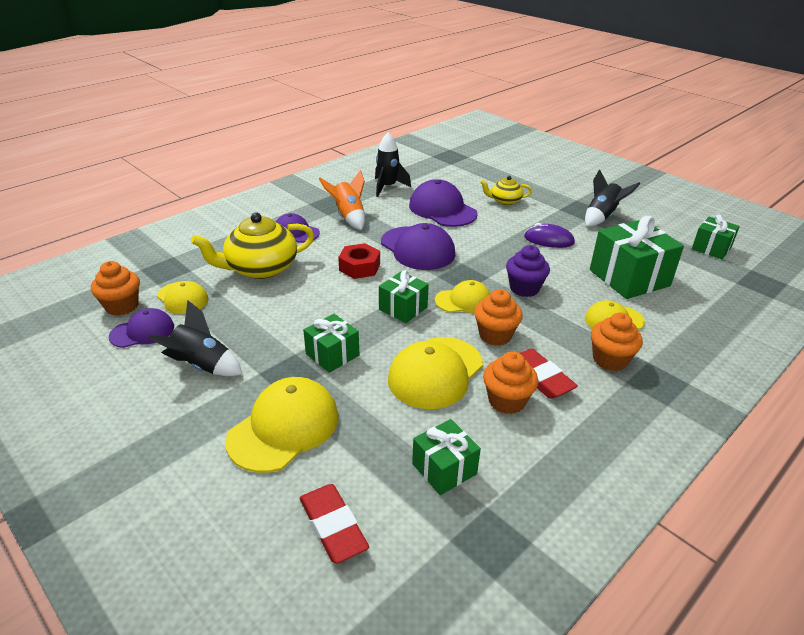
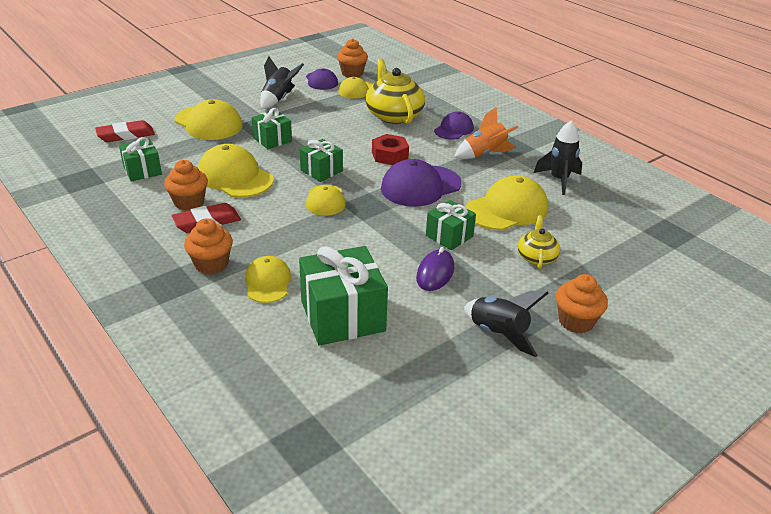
camera: 95 degrees right, 0 degrees up
purple cap [409,179,478,227] -> yellow cap [466,175,548,230]
orange cupcake [474,289,523,346] -> orange cupcake moved to [556,274,608,333]
purple cupcake [506,245,550,297] -> none
green gift [692,215,740,259] -> green gift moved to [426,200,476,250]

